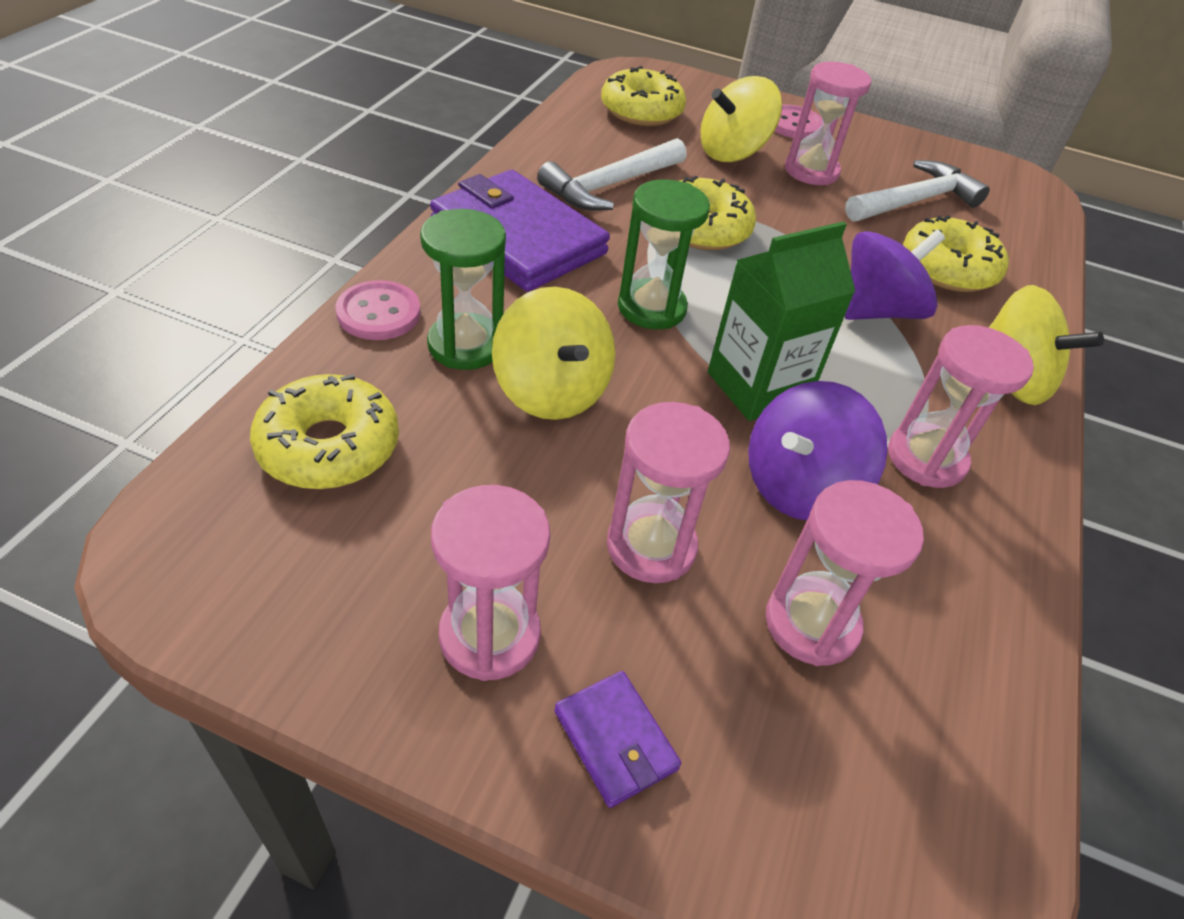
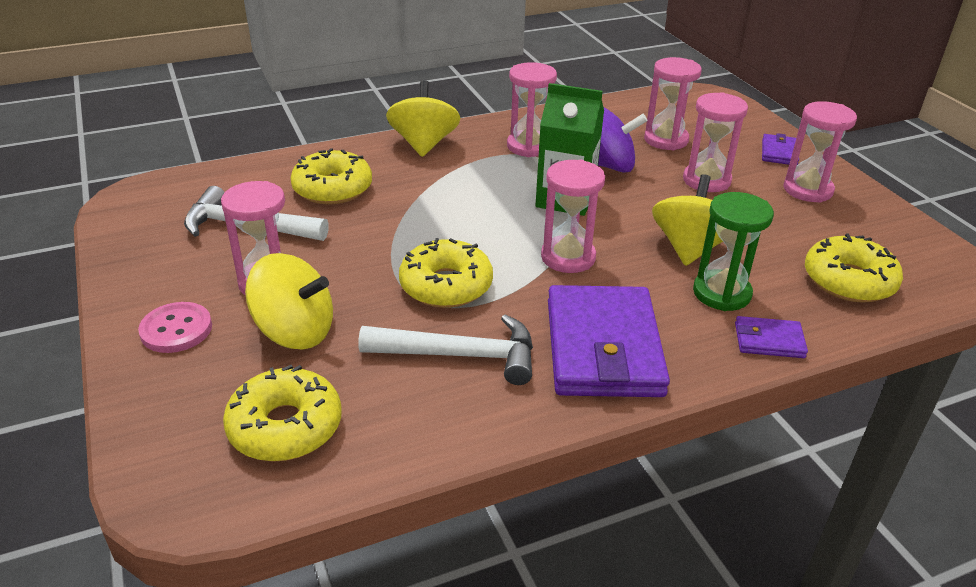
camera: 130 degrees left, 10 degrees down
pink button [336,280,421,340] -> purple wallet [735,316,808,358]
green hourglass [618,179,710,329] -> pink hourglass [541,160,605,273]
purple spinning top [845,229,945,320] -> none

